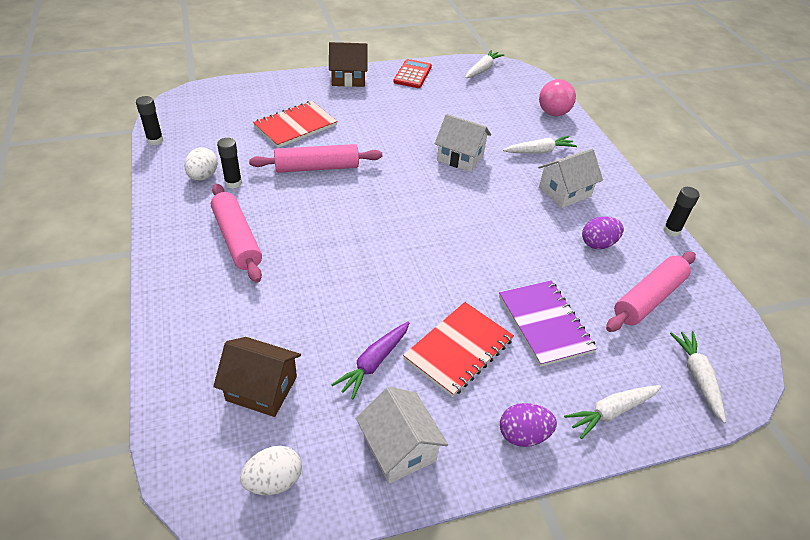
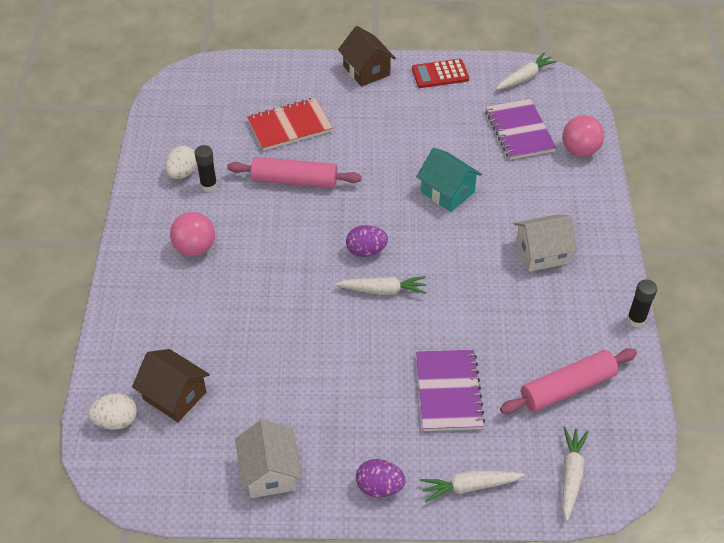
camera: 20 degrees right, 5 degrees up
black glue stick [136,96,164,145] -> none
pink rolling pin [211,184,262,283] -> pink ball [170,212,215,256]
white egg [240,446,302,495] -> white egg moved to [88,394,137,430]
brown house [329,42,368,87] -> brown house turned 45 degrees clockwise [338,26,396,87]
purple carrot [331,322,409,399] -> none
red calculator [394,59,432,88] -> red calculator turned 135 degrees counterclockwise [412,59,469,88]
red notebook [403,302,514,397] -> none
white house [435,114,491,172] -> turquoise house [416,148,482,212]
white carrot [503,136,577,154] -> white carrot moved to [335,276,427,295]
purple egg [582,216,624,249] -> purple egg moved to [346,225,388,257]
none -> purple notebook [485,99,556,160]

